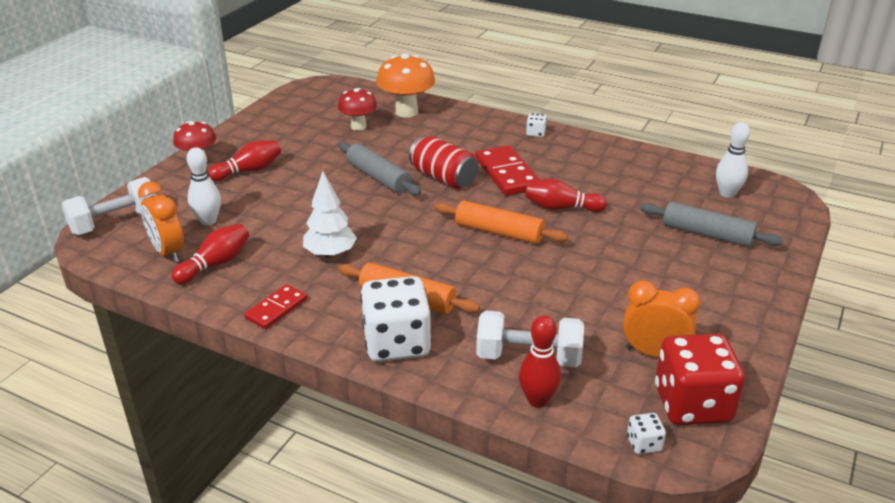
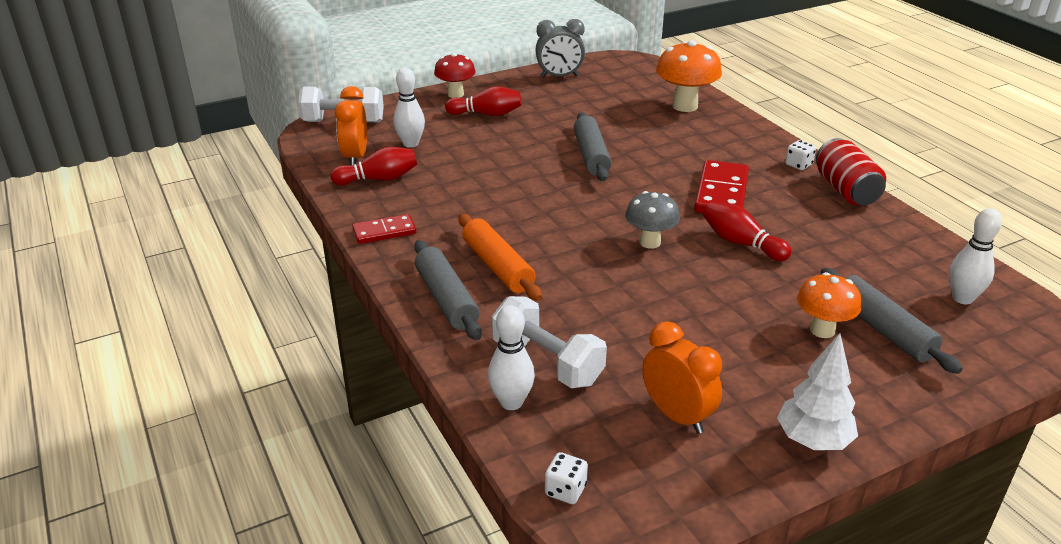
camera: 35 degrees right, 0 degrees up
white tree [303,171,357,258] -> white tree moved to [777,333,858,450]
red mushroom [338,88,377,131] -> none
white dice [360,276,432,362] -> grey rolling pin [414,240,482,340]
red can [409,136,478,189] -> red can moved to [816,138,886,205]
orange rolling pin [435,201,568,244] -> grey mushroom [625,191,680,249]
red bowling pin [519,315,561,408] -> white bowling pin [488,305,535,410]
red dice [655,334,745,425] -> none
none -> grey clock [535,19,585,78]
none -> orange mushroom [797,272,861,338]

